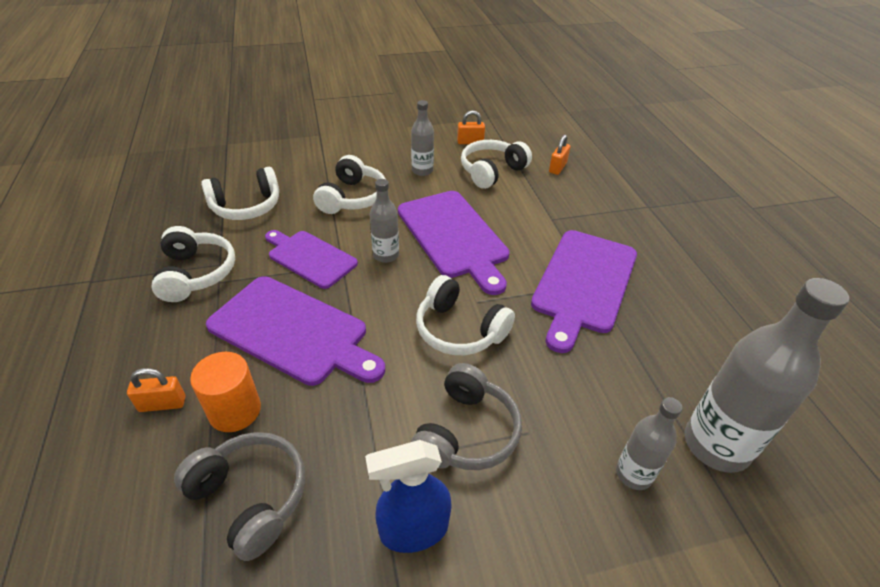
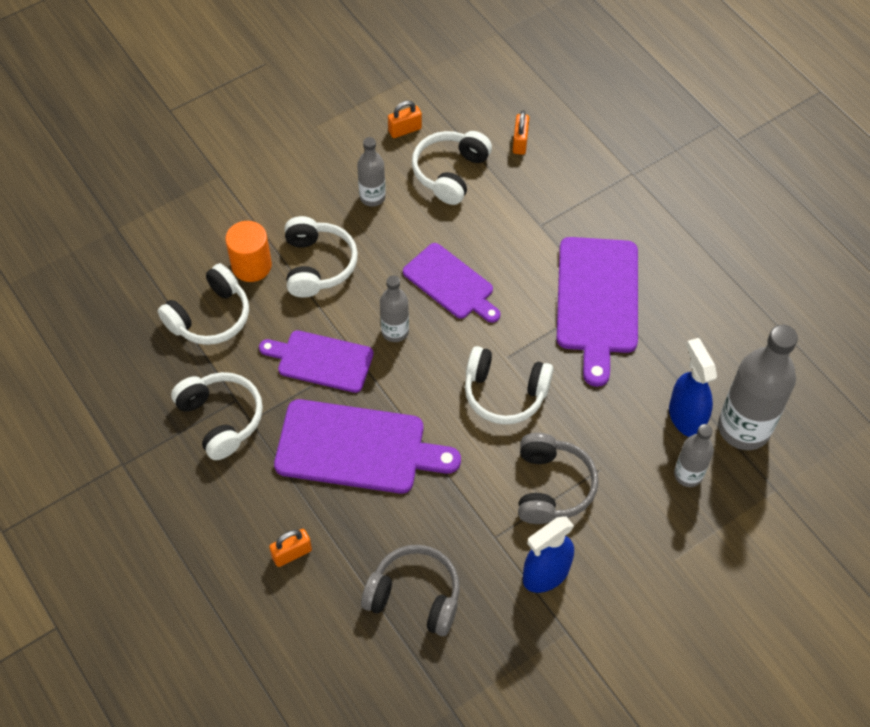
camera: 20 degrees left, 15 degrees up
orange cylinder [190,352,261,432] -> orange cylinder moved to [225,221,272,282]
purple cutting board [398,191,510,295] -> purple cutting board [403,243,501,323], size x0.64
none -> blue spray bottle [669,338,717,437]

